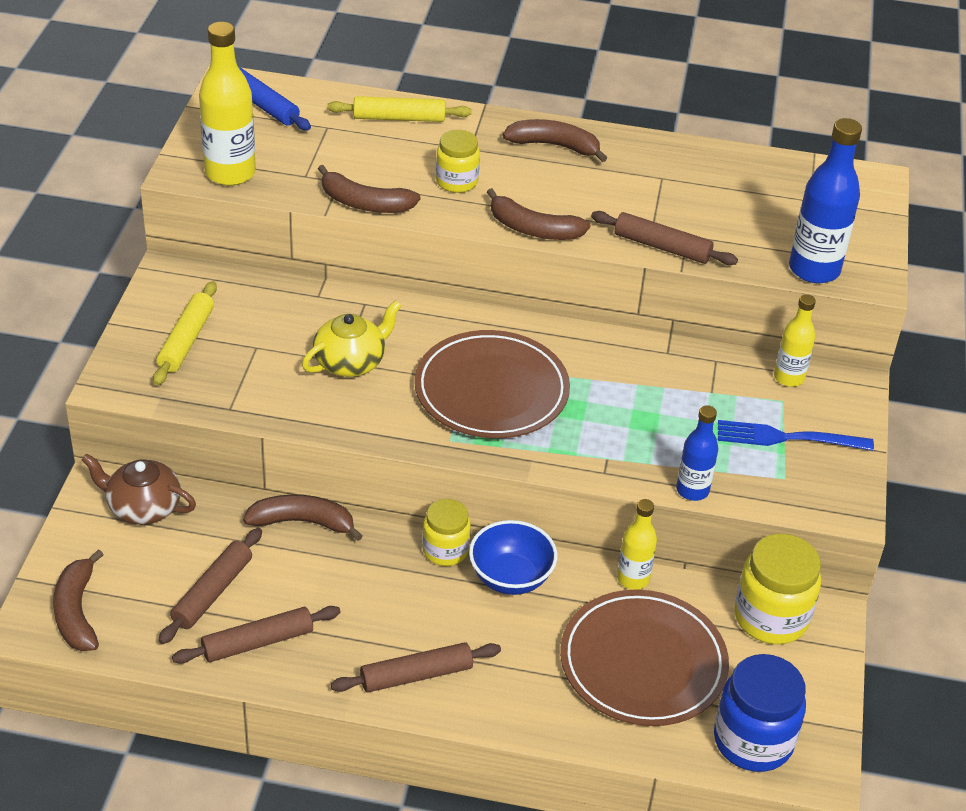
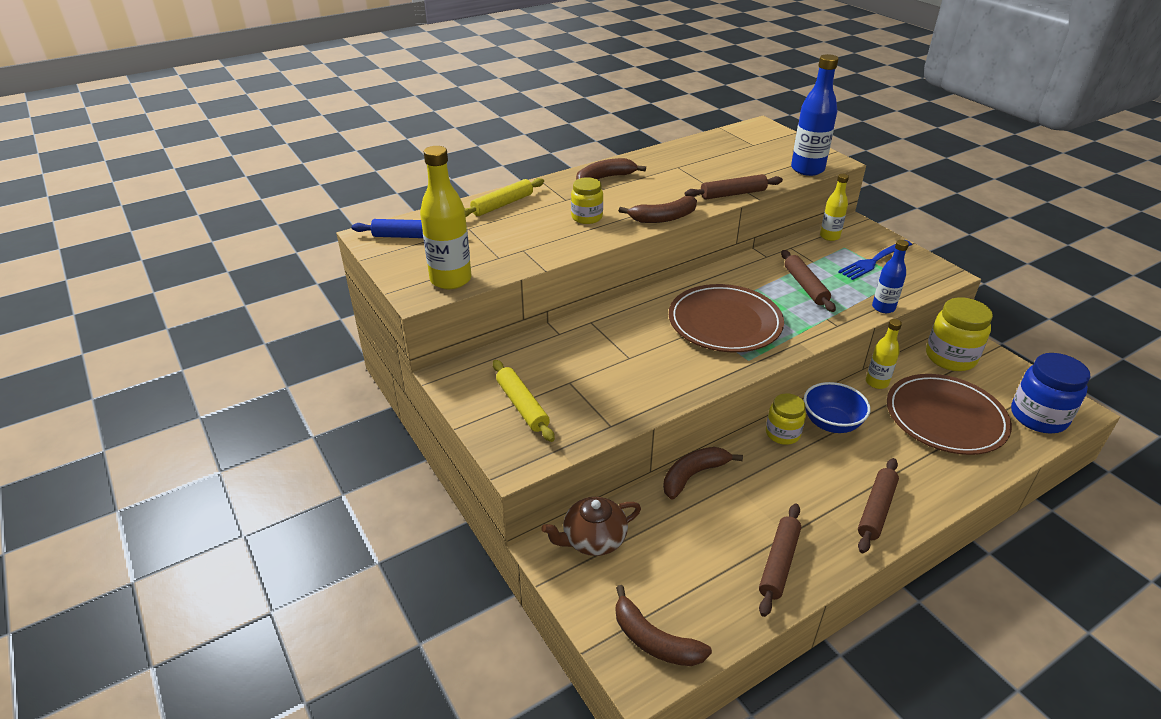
camera: 40 degrees left, 5 degrees down
brown rolling pin [158,528,262,644] -> brown rolling pin moved to [781,250,836,312]
yellow teapot [302,300,401,377] -> none
brown banana [318,165,421,213] -> none

